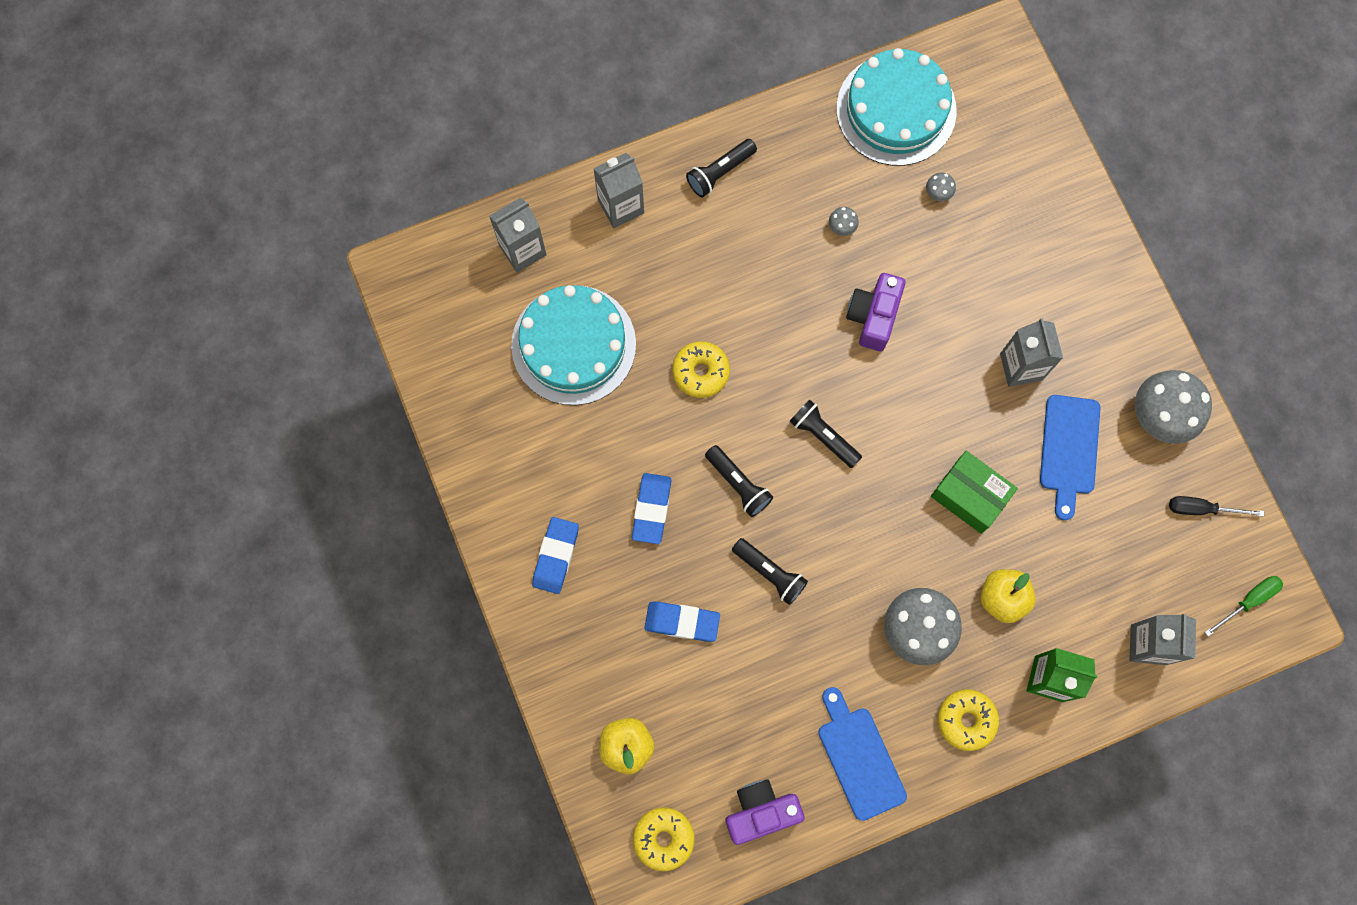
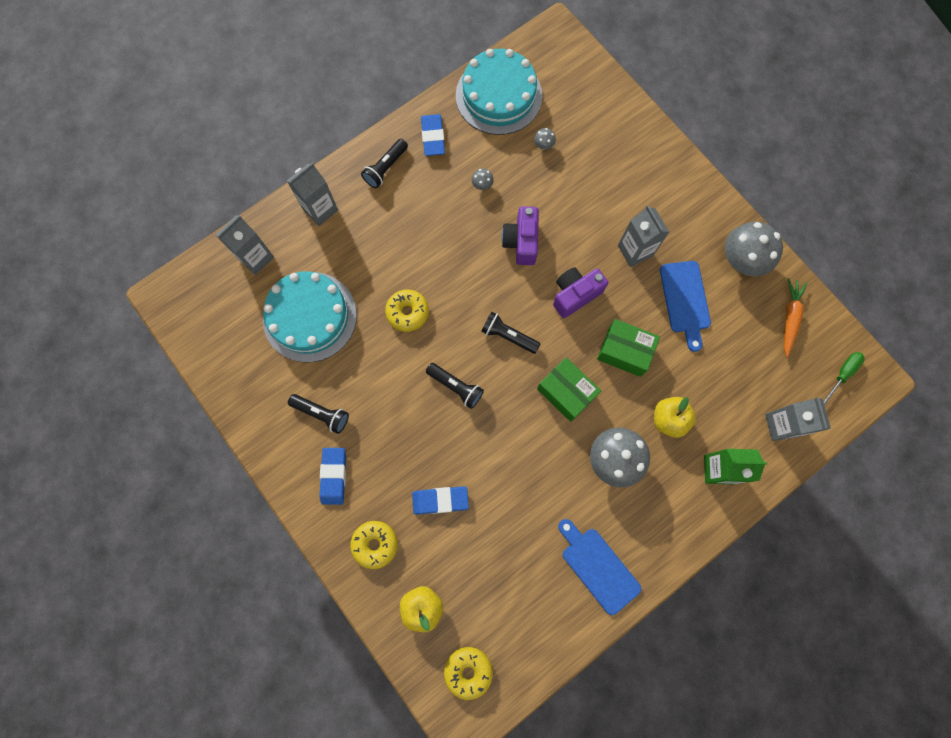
camera: 15 degrees left, 0 degrees up
blue eraser [632,473,672,544] -> blue eraser moved to [421,114,445,156]
purple camera [725,780,805,845] -> purple camera moved to [553,267,608,318]
black flashlight [732,538,808,605] -> black flashlight moved to [288,394,349,434]
yellow donut [938,689,999,751] -> yellow donut moved to [350,521,398,569]
black screwdriver [1169,496,1264,516] -> orange carrot [784,278,808,357]
none -> green box [537,357,601,422]

